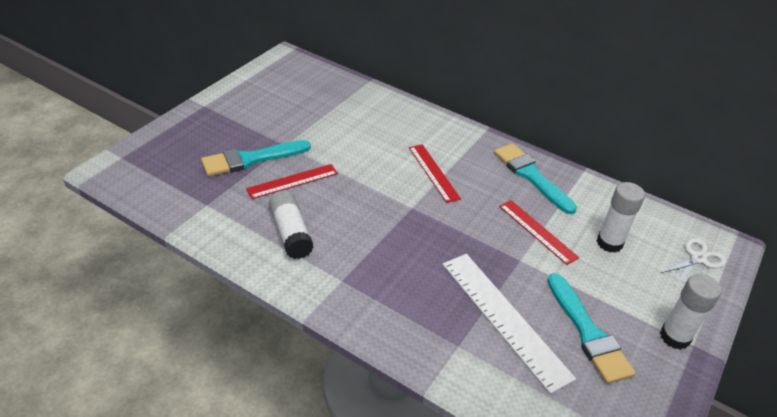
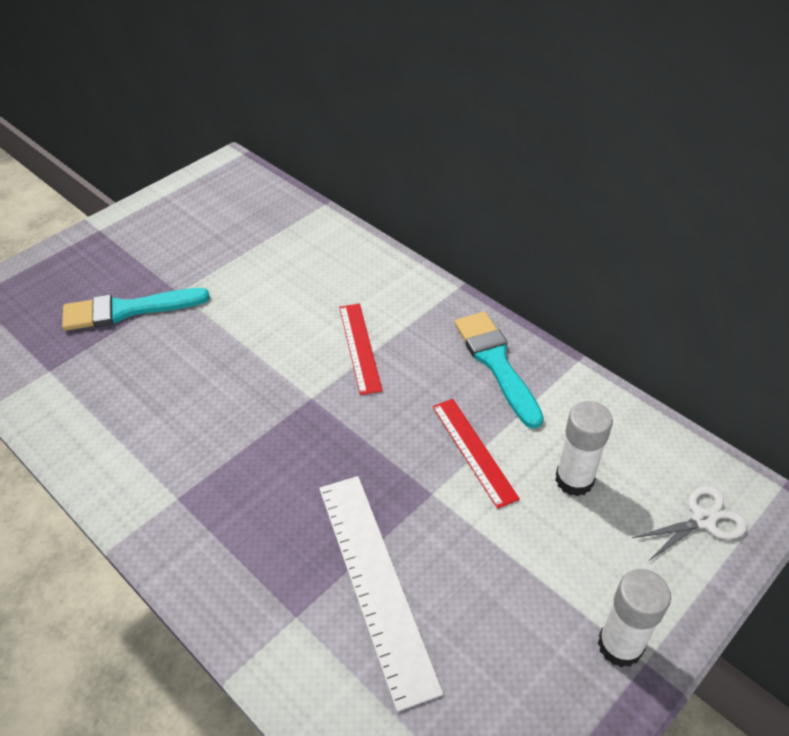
camera: 15 degrees right, 5 degrees up
red ruler [246,164,338,199] -> none
white glue stick [269,190,314,259] -> none
turquoise brush [547,273,635,384] -> none

